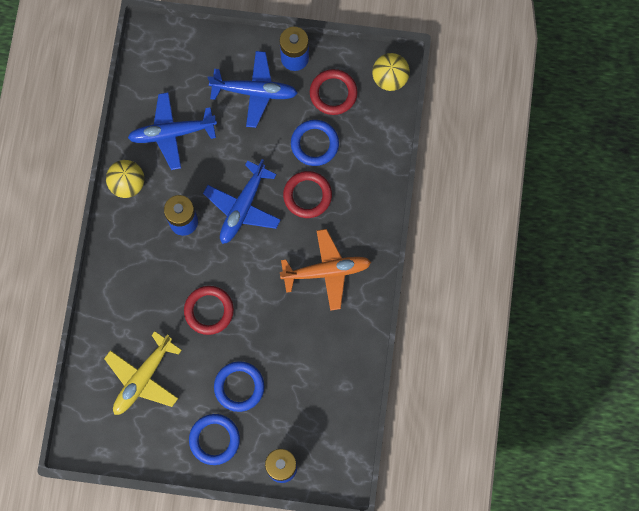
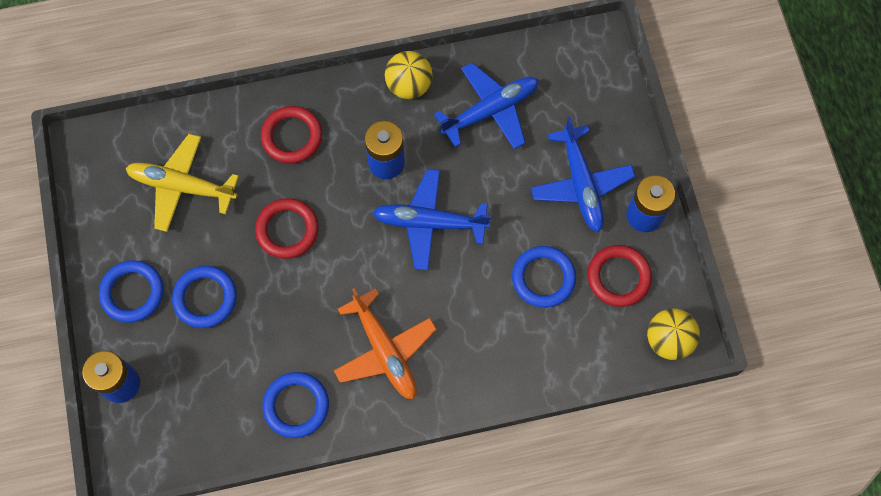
camera: 70 degrees right, 5 degrees down
blue plane [128,92,217,170] -> blue plane turned 90 degrees clockwise [434,62,539,149]
red ring [283,171,332,218] -> red ring moved to [261,106,322,164]
none -> blue ring [262,372,329,438]

